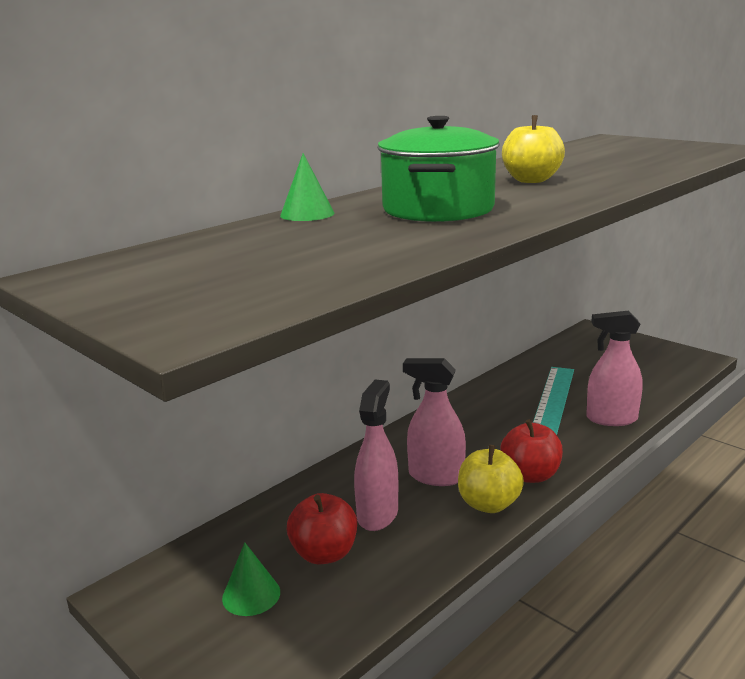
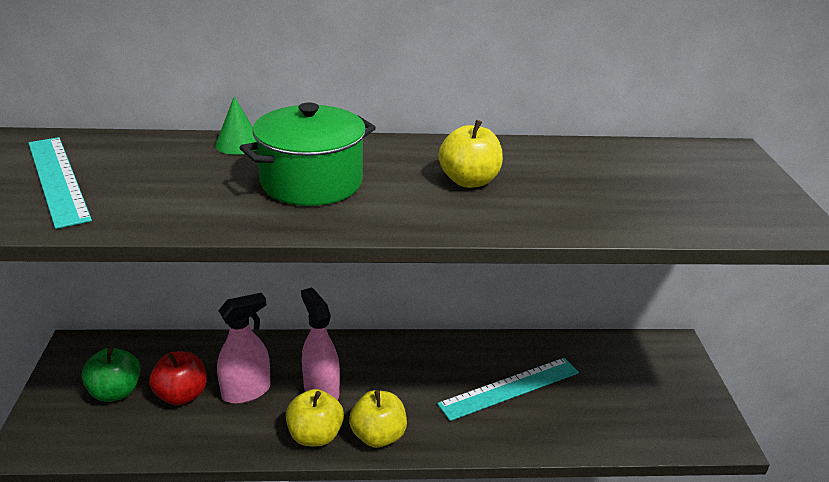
camera: 40 degrees right, 10 degrees up
green cone [222,543,280,616] -> green apple [82,347,141,402]
red apple [500,419,563,483] -> yellow apple [349,390,407,448]
pink spray bottle [586,311,643,426] -> none
none -> turquoise ruler [29,137,92,229]

